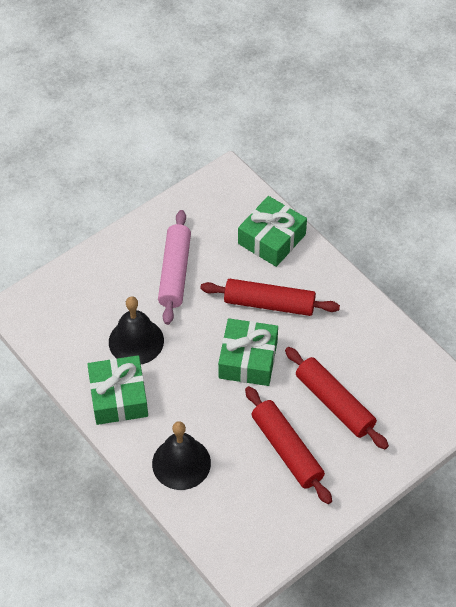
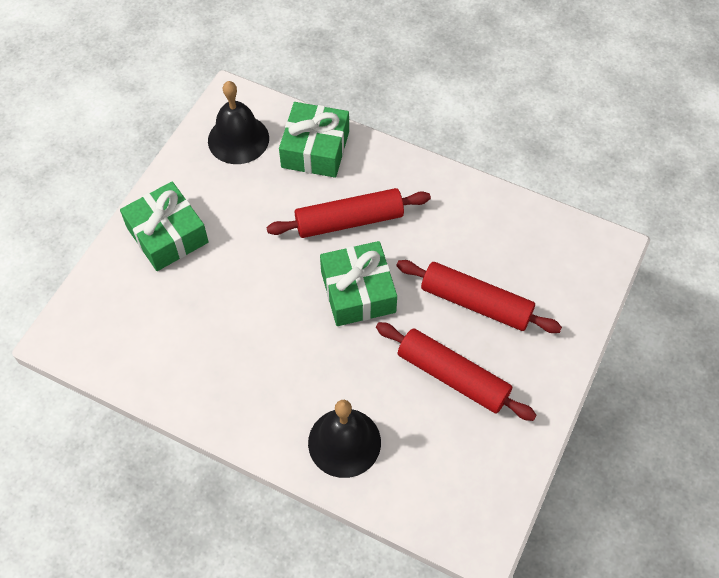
camera: 25 degrees left, 5 degrees up
green gift [87,355,148,425] -> green gift moved to [120,181,209,271]
black bell [109,296,164,364] -> black bell moved to [208,81,269,164]
pink rolling pin [158,210,191,325] -> none

